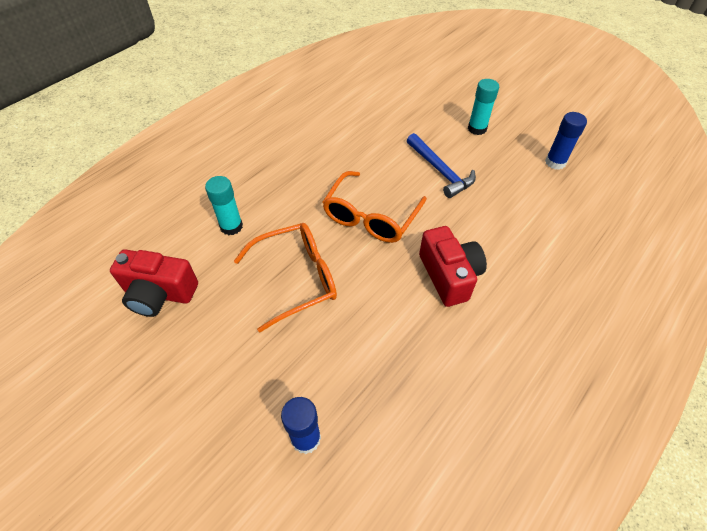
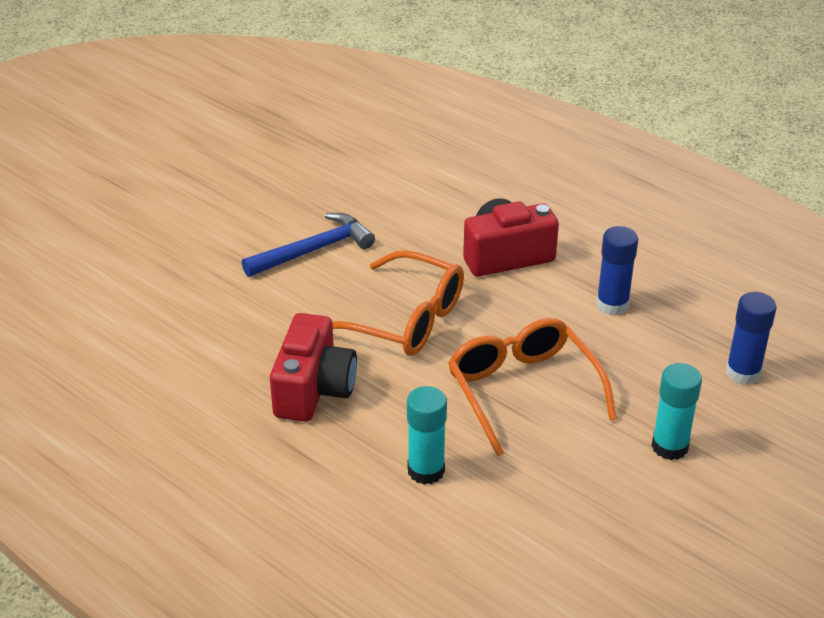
camera: 90 degrees left, 15 degrees down
red camera [110,249,198,317] -> red camera moved to [270,313,357,422]
turquoise glue stick [468,79,499,135] -> turquoise glue stick moved to [651,363,702,460]
blue glue stick [545,112,587,170] -> blue glue stick moved to [596,226,638,316]

